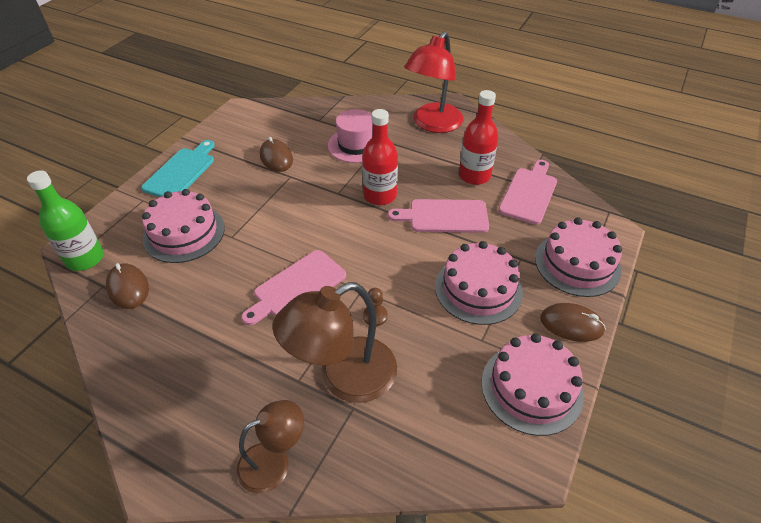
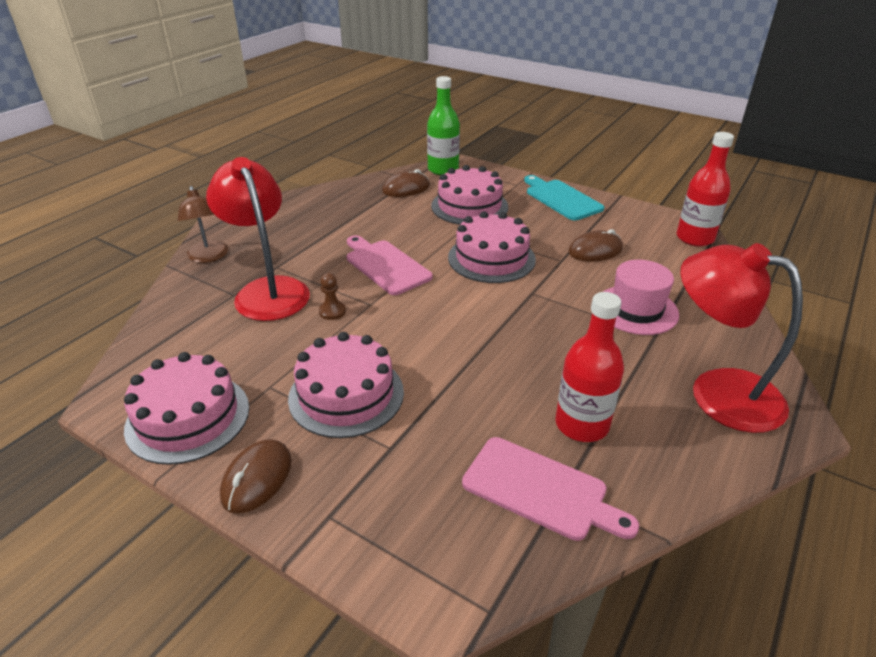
camera: 95 degrees right, 10 degrees down
turquoise cutting board [141,140,215,197] -> turquoise cutting board turned 150 degrees counterclockwise [524,175,604,221]
brown lamp [273,282,397,403] -> red lamp [206,157,310,321]
red bottle [362,109,398,205] -> red bottle moved to [676,132,734,246]
pink cutting board [388,199,489,233] -> none
pink cake [535,217,622,297] -> pink cake moved to [448,211,536,283]

